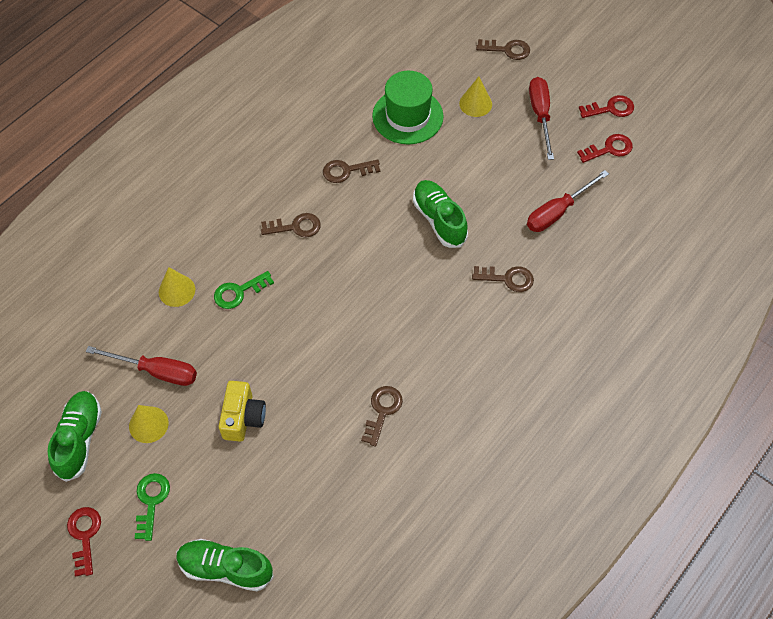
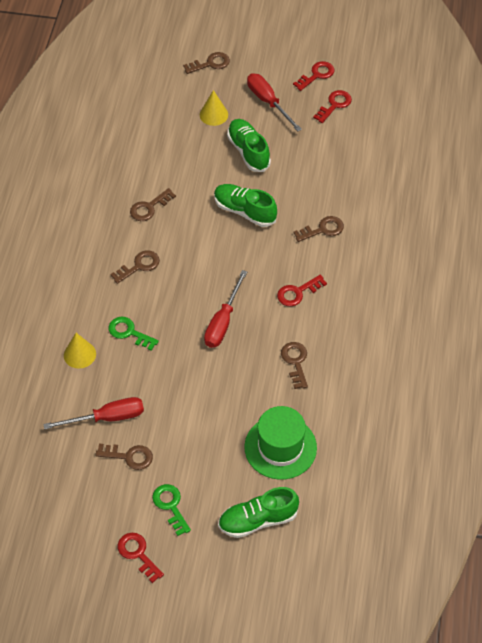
camera: 30 degrees left, 5 degrees down
green shoe [47,391,102,482] -> green shoe moved to [227,119,271,172]
yellow cone [129,405,169,443] -> brown key [95,443,153,470]
green key [214,271,274,309] -> green key turned 90 degrees clockwise [108,317,159,351]
yellow camera [219,381,266,442] -> none
green hat [372,71,444,144] -> green hat moved to [244,406,317,480]
red screwdriver [527,170,609,232] -> red screwdriver moved to [204,270,247,348]
none -> red key [277,275,327,306]

